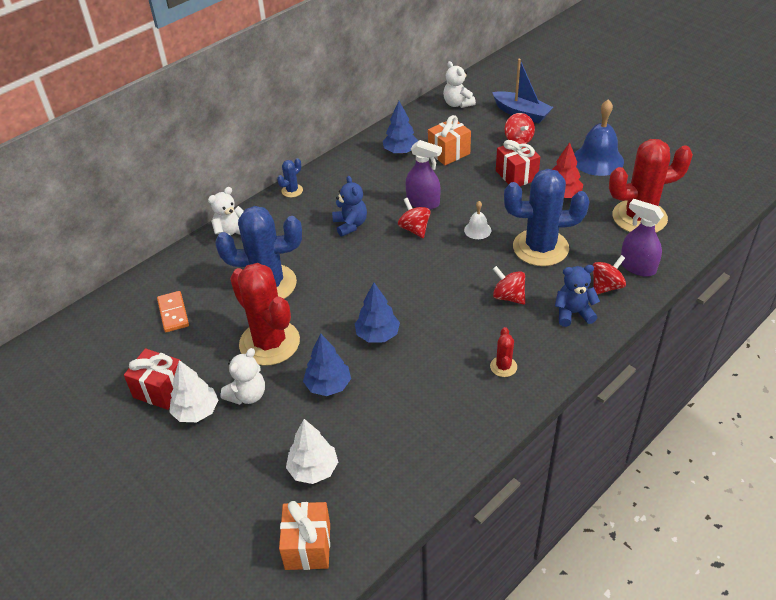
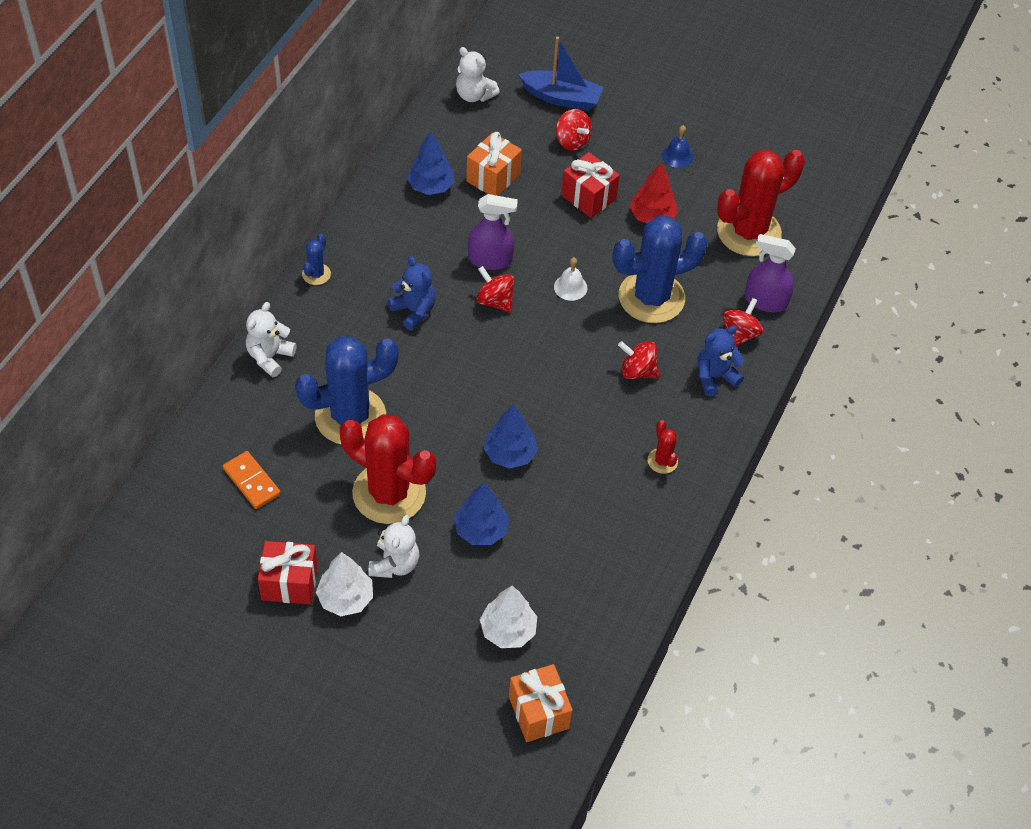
camera: 25 degrees left, 10 degrees up
blue bell [574,99,624,176] -> blue bell [662,125,693,168], size x0.50

